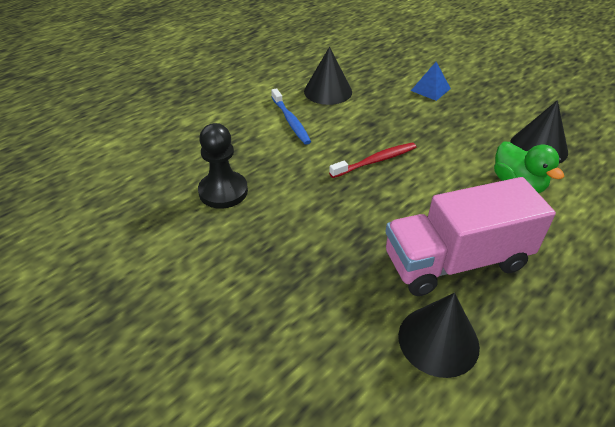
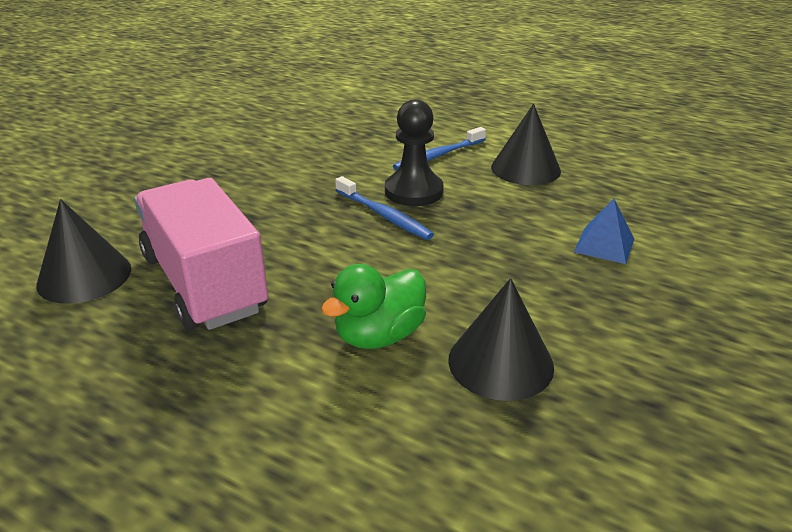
camera: 75 degrees right, 10 degrees down
black pawn [198,123,248,209] -> black pawn moved to [385,99,443,206]
red toothbrush [329,143,416,178] -> blue toothbrush [335,176,434,240]

